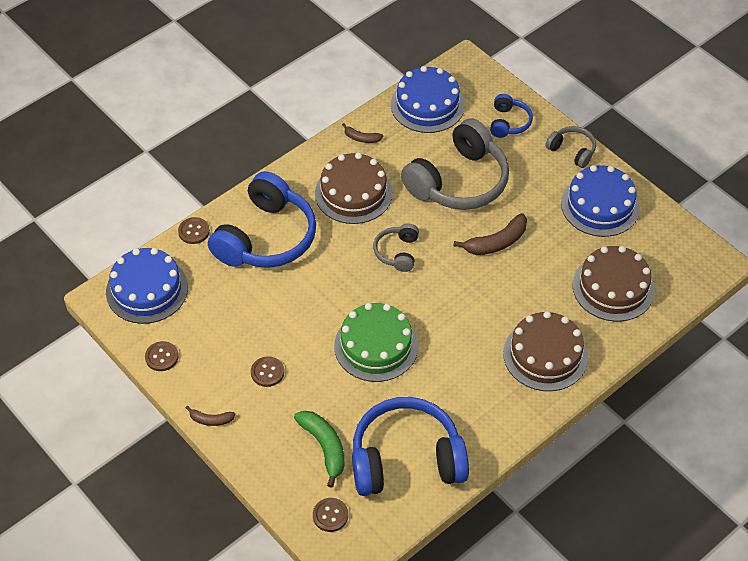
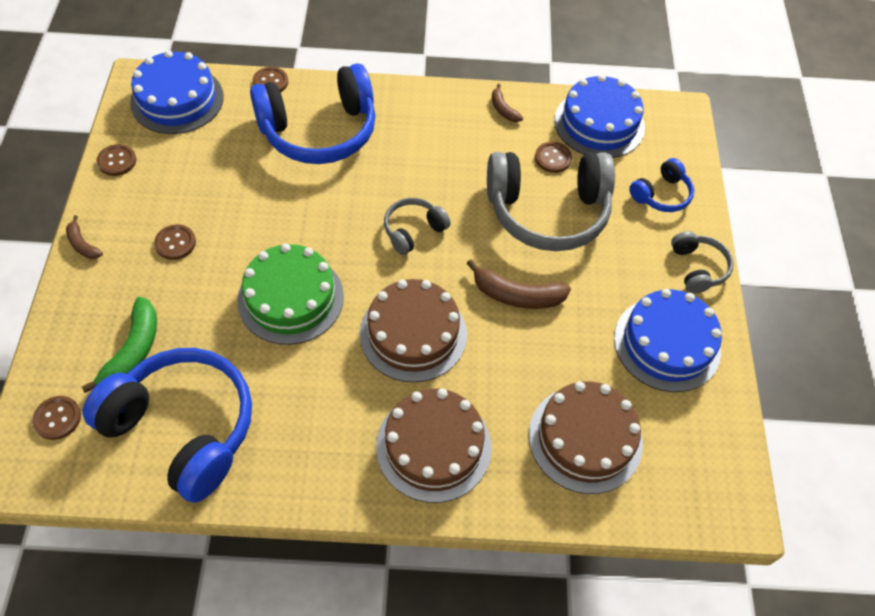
camera: 40 degrees right, 5 degrees up
brown cake [315,153,393,224] -> brown cake moved to [360,279,467,382]
none -> brown button [535,142,572,173]

